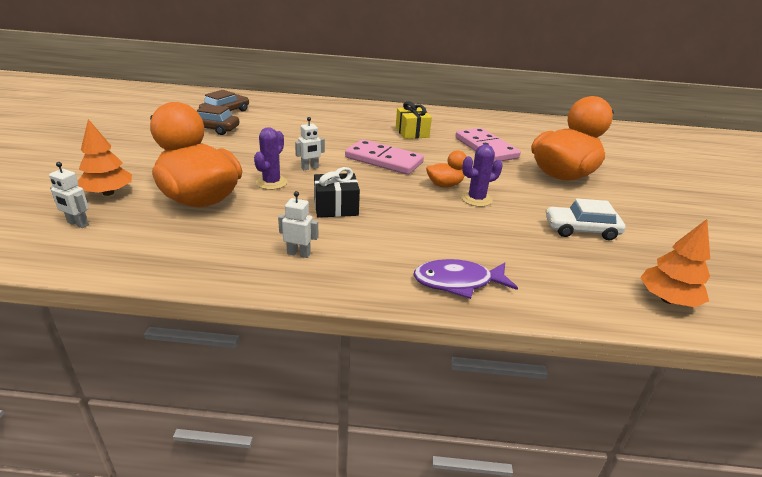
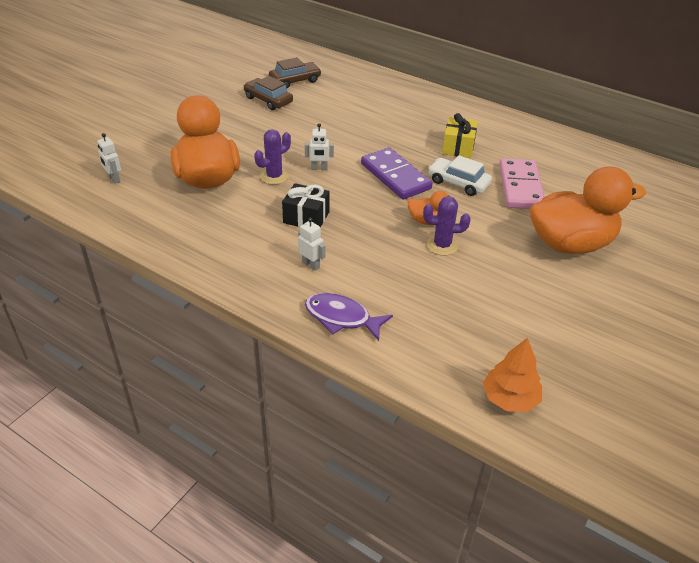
camera: 30 degrees right, 10 degrees up
orange tree [78,119,132,196] -> none
white robot [278,191,318,258] -> white robot moved to [298,218,325,271]
pink domino [345,139,424,175] -> purple domino [361,147,432,199]
white car [546,198,626,240] -> white car moved to [428,155,492,196]

